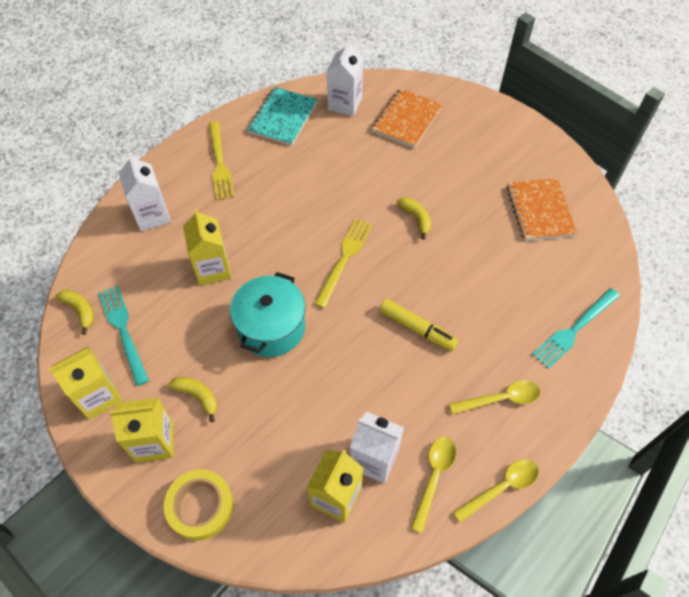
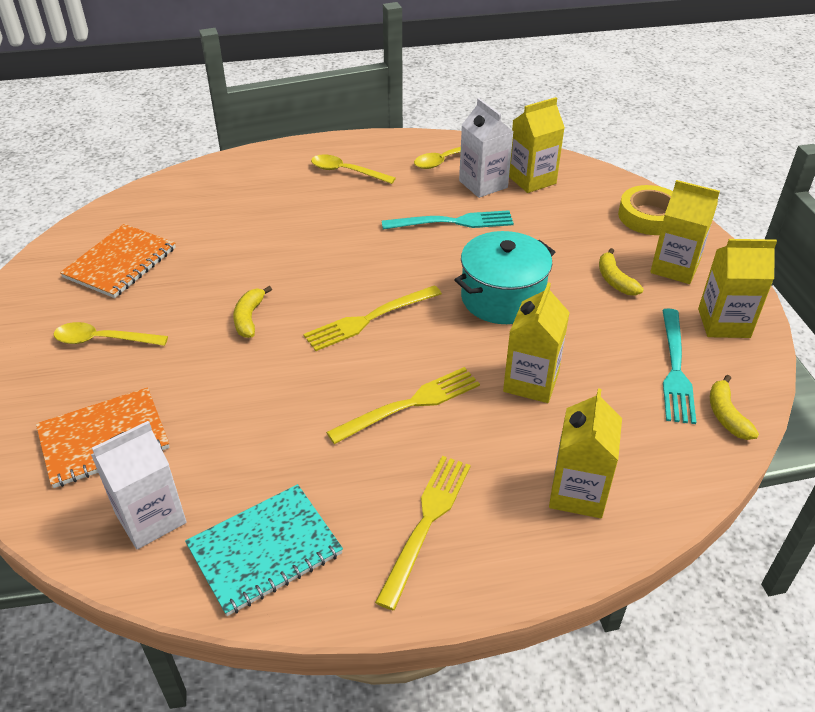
camera: 145 degrees left, 15 degrees down
white carton [119,154,171,231] -> yellow carton [549,388,622,518]
yellow marker [380,299,459,351] -> none
yellow spoon [453,459,539,523] -> yellow spoon moved to [53,322,168,346]
turquoise fork [532,288,620,369] -> turquoise fork moved to [382,210,514,230]
none -> yellow fork [326,367,480,444]

